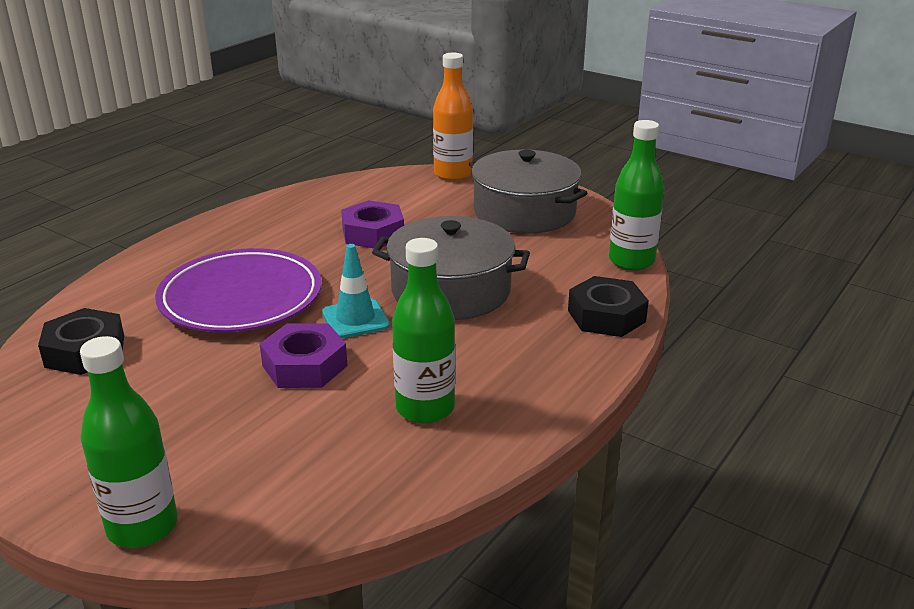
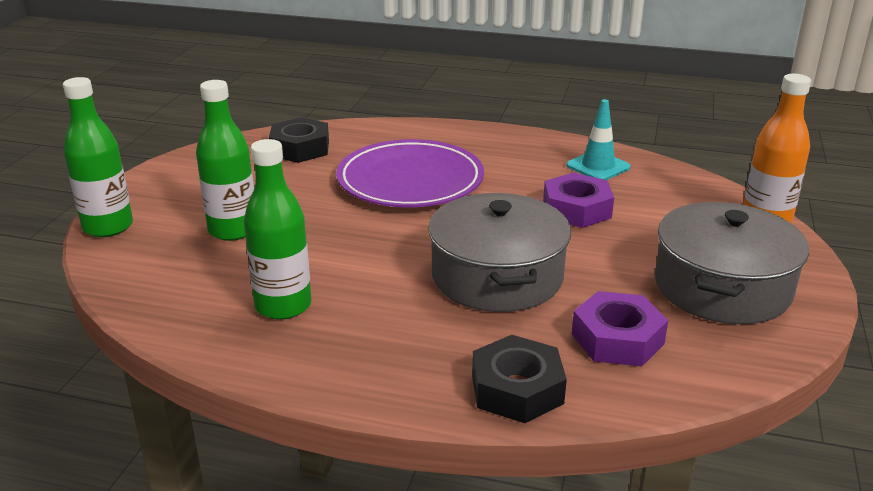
camera: 70 degrees right, 0 degrees up
purple nut [260,323,348,388] -> purple nut moved to [572,291,668,366]
turquoise traffic cone [322,244,390,338] -> turquoise traffic cone moved to [566,99,631,180]
green bottle [609,120,665,271] -> green bottle moved to [196,80,254,241]

